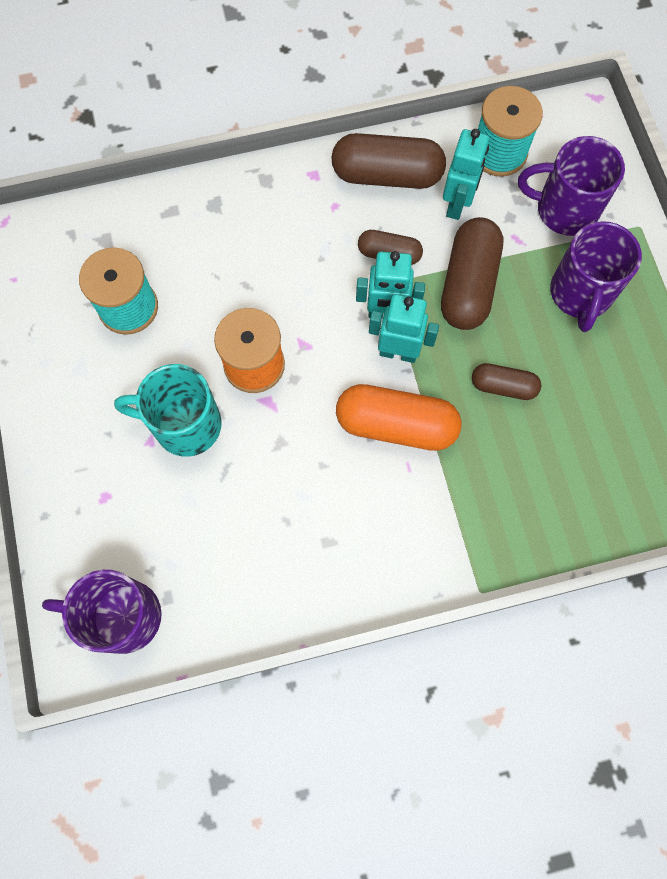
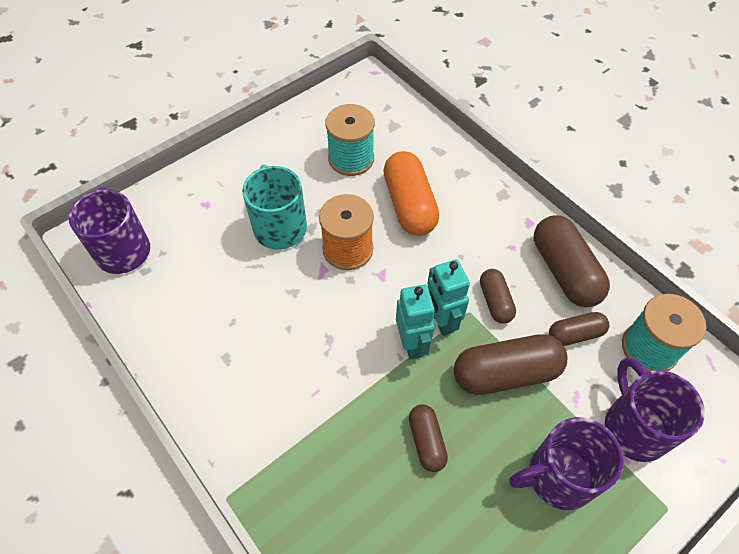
camera: 65 degrees right, 15 degrees down
orange capsule [336,384,462,451] -> orange capsule moved to [383,151,439,236]
turquoise robot [443,129,489,220] -> brown capsule [549,312,609,346]

